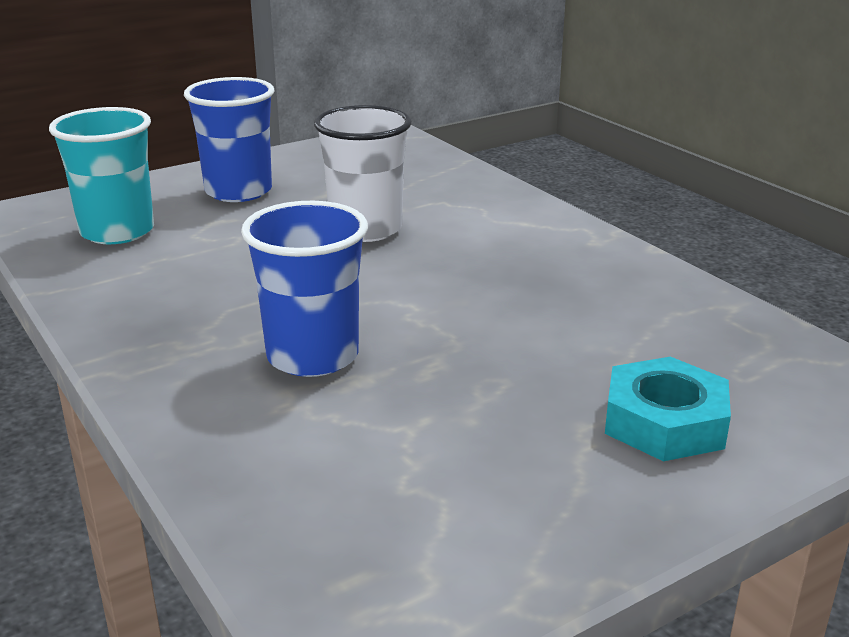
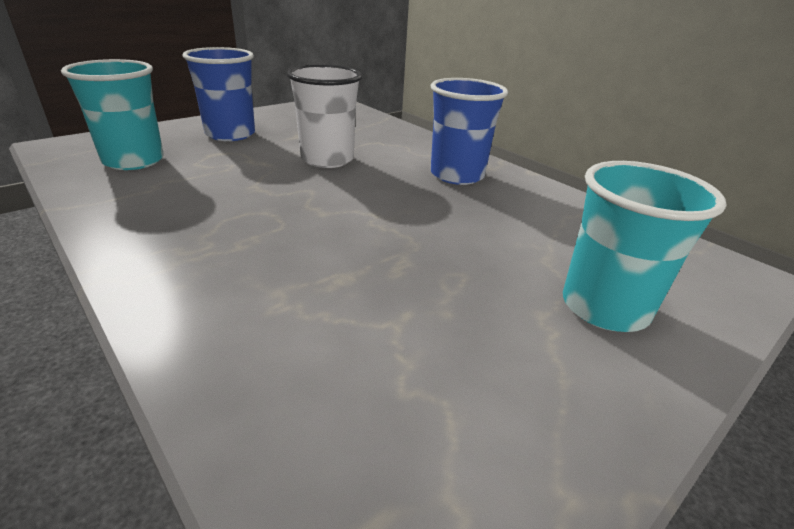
camera: 10 degrees left, 5 degrees up
blue cup [241,201,368,377] -> blue cup moved to [431,78,508,185]
turquoise nut [605,356,731,461] -> turquoise cup [563,161,727,332]

